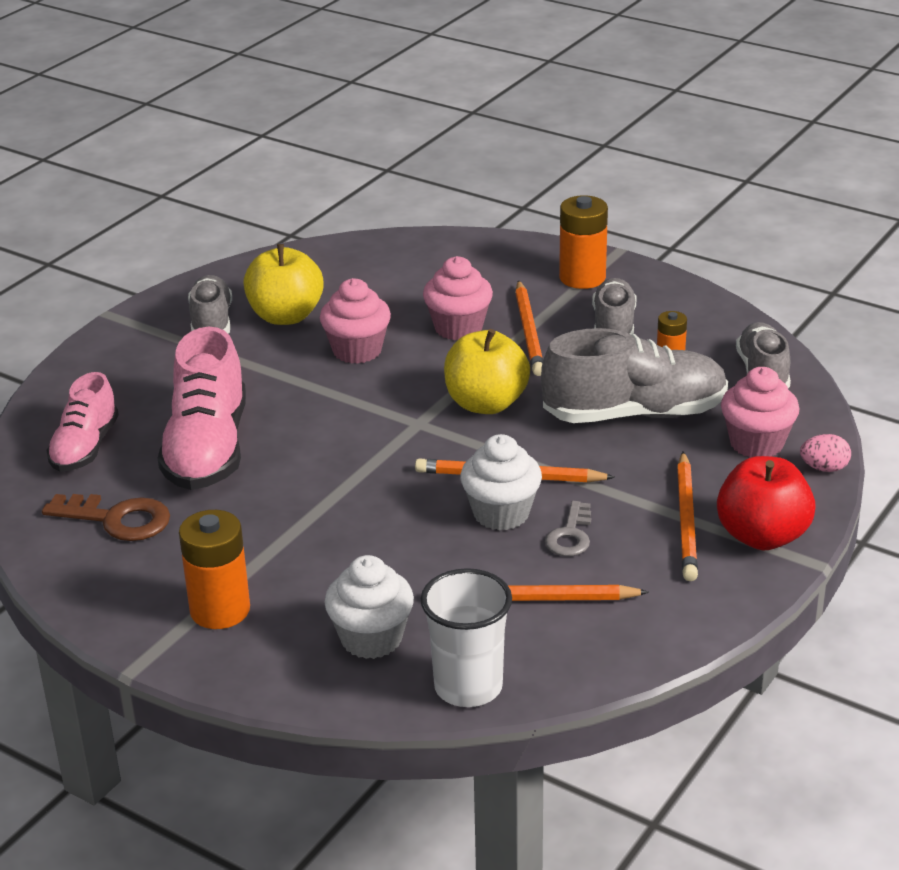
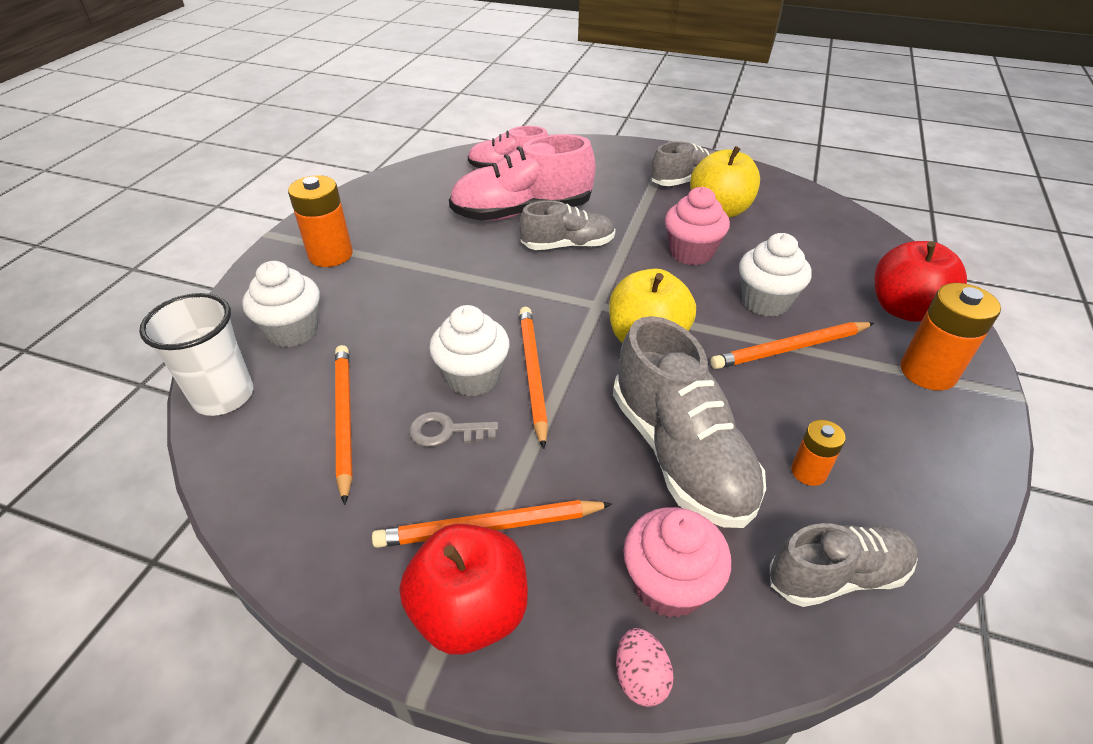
camera: 75 degrees right, 10 degrees up
brown key [42,494,170,541] -> none
pink cupcake [423,256,493,340] -> white cupcake [739,233,812,317]
grey shoe [592,278,636,335] -> grey shoe moved to [519,201,616,250]
none -> red apple [874,241,967,322]

